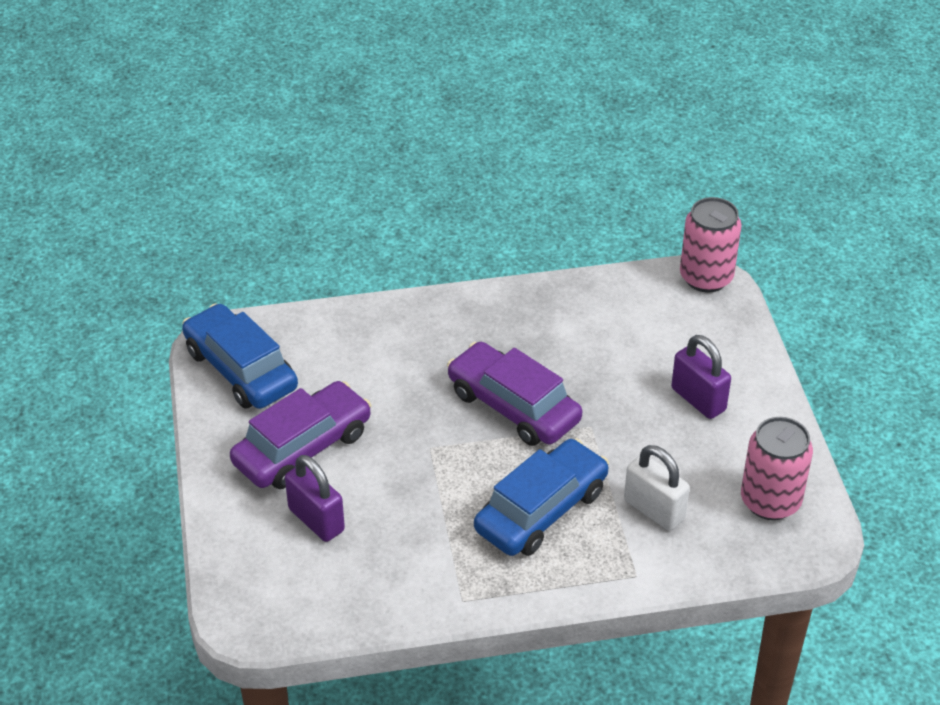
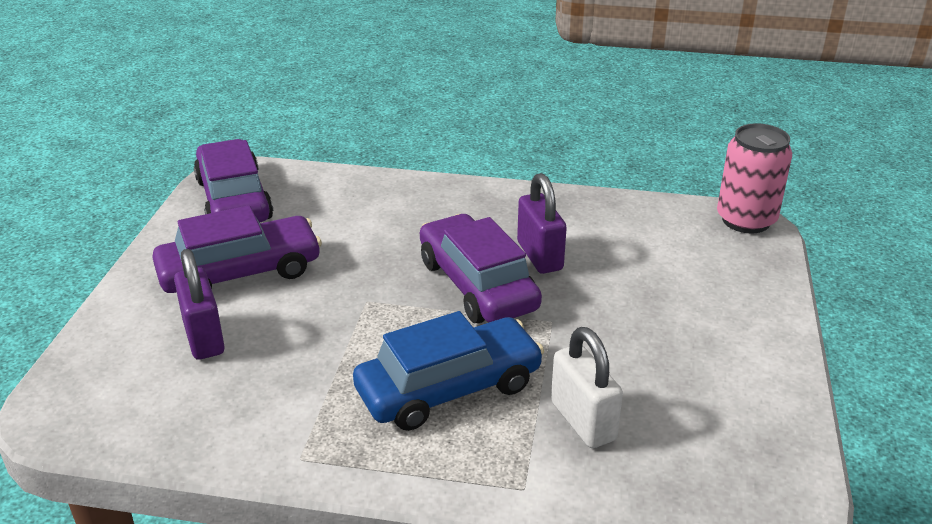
camera: 20 degrees right, 10 degrees down
blue car [182,303,298,409] -> purple car [194,139,273,223]
purple padlock [671,335,731,419] -> purple padlock moved to [517,173,567,274]
pink can [741,417,813,520] -> none

